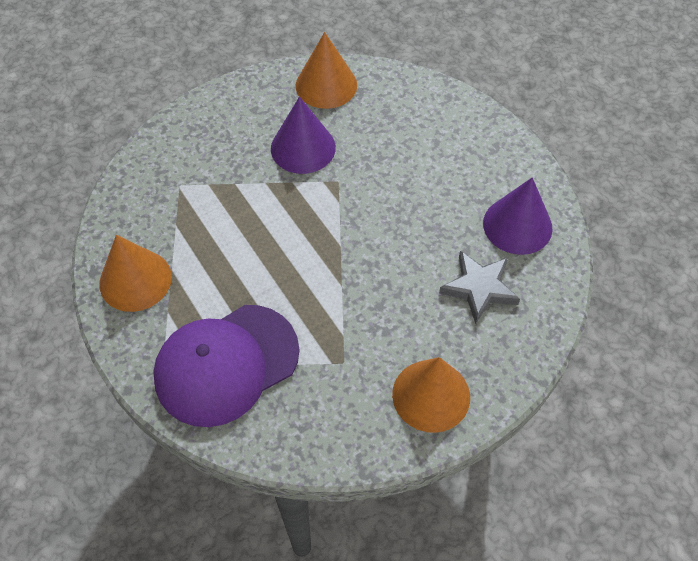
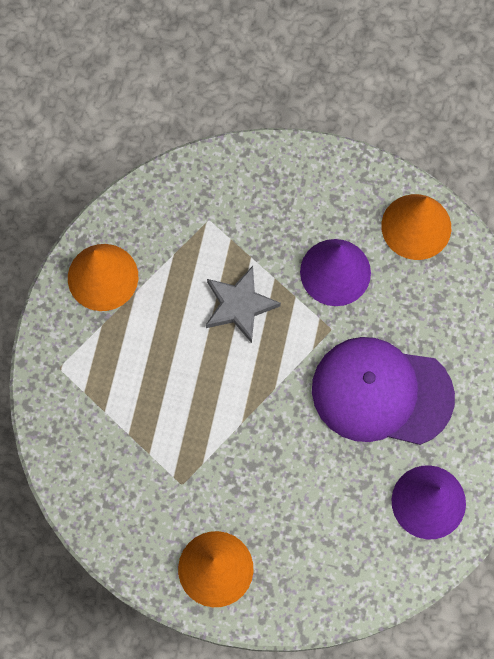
camera: 45 degrees right, 15 degrees up
purple cap [153,305,299,427] -> purple cap moved to [312,337,455,445]
grey star [439,251,520,324] -> grey star moved to [206,266,281,343]

